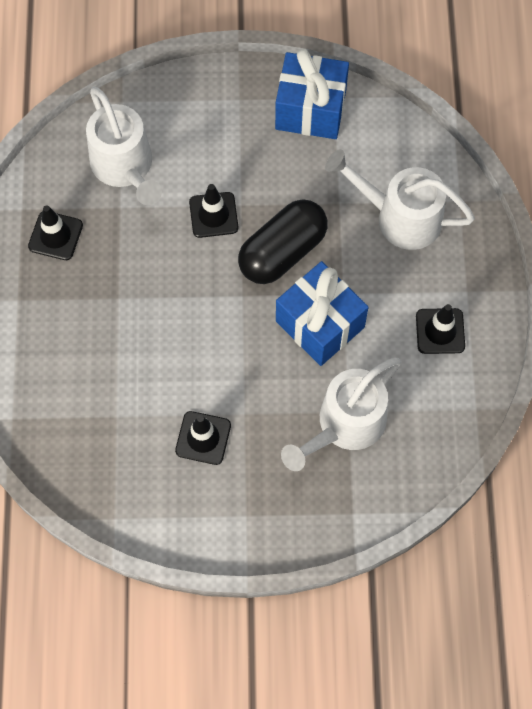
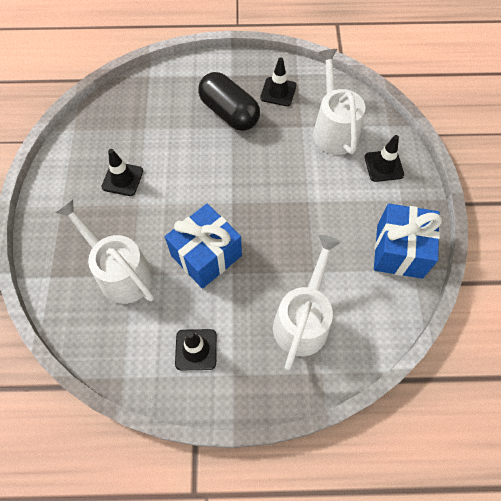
camera: 90 degrees right, 5 degrees down
white watering can [86,87,162,205] -> white watering can turned 105 degrees clockwise [313,49,365,155]
black traffic cone [189,184,238,238] -> black traffic cone moved to [364,135,404,182]
black capsule [238,199,328,284] -> black capsule moved to [198,72,260,131]

